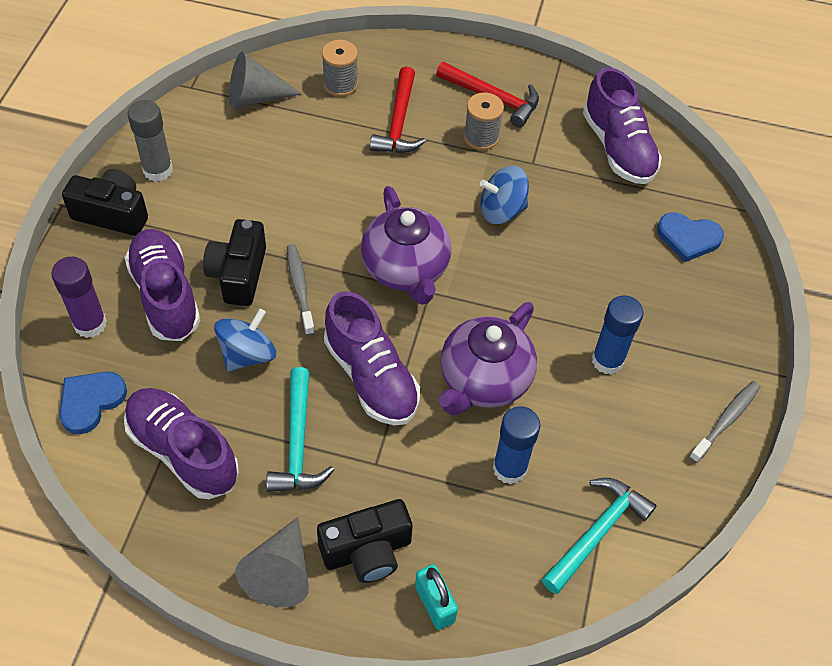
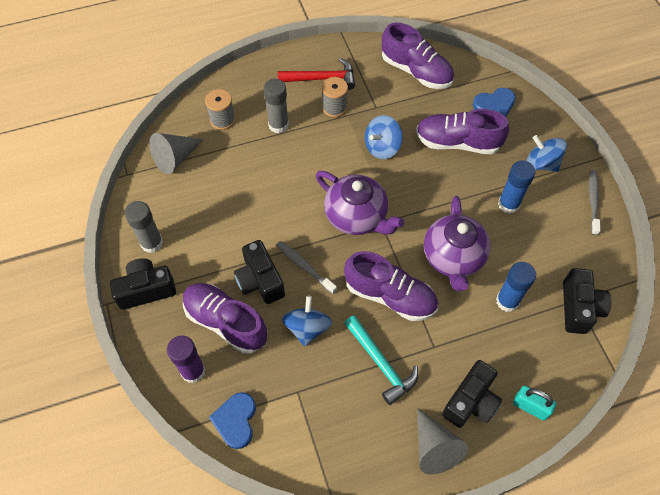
camera: 30 degrees left, 5 degrees up
purple shoe [124,388,239,499] -> purple shoe moved to [416,109,509,155]
red hammer [370,66,426,153] -> grey glue stick [263,79,289,133]
turquoise hammer [542,478,657,594] -> black camera [563,268,611,334]
none -> blue spinning top [526,135,567,172]

